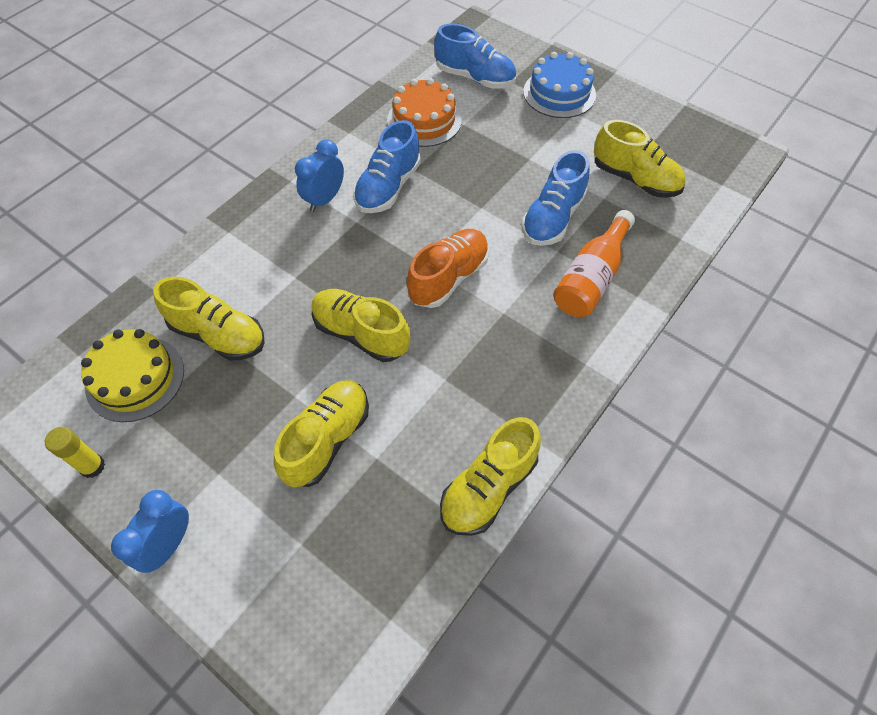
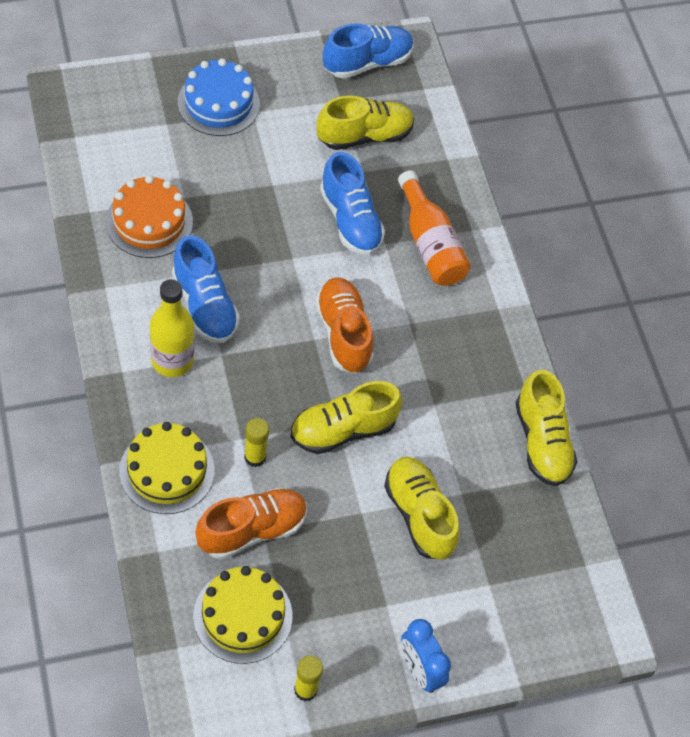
camera: 60 degrees left, 0 degrees up
yellow shoe [153,277,265,360] -> orange shoe [195,488,307,559]
blue clock [295,139,344,212] -> yellow bottle [150,279,194,377]
blue shoe [434,23,516,89] -> blue shoe moved to [323,23,414,79]
none -> yellow cake [119,422,215,514]
none -> yellow glue stick [244,418,269,467]

